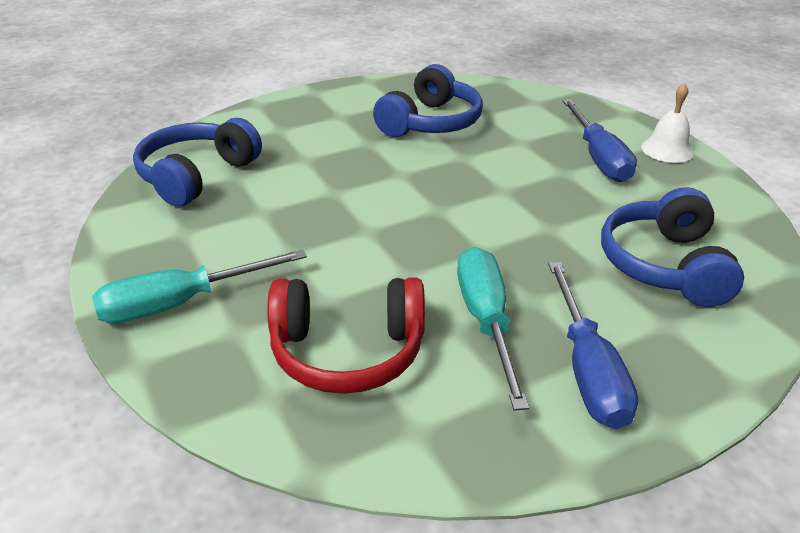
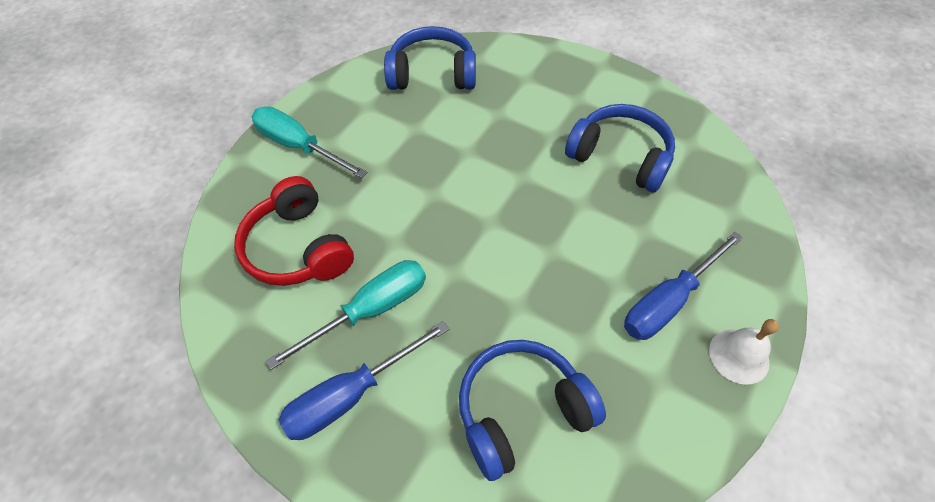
camera: 60 degrees right, 20 degrees up
blue headphones [373,64,483,137] -> blue headphones turned 150 degrees counterclockwise [565,104,675,193]

